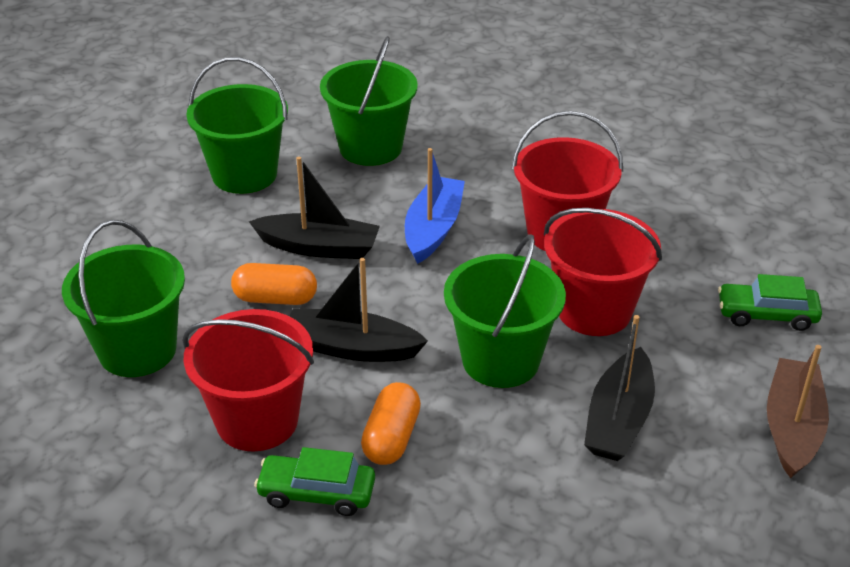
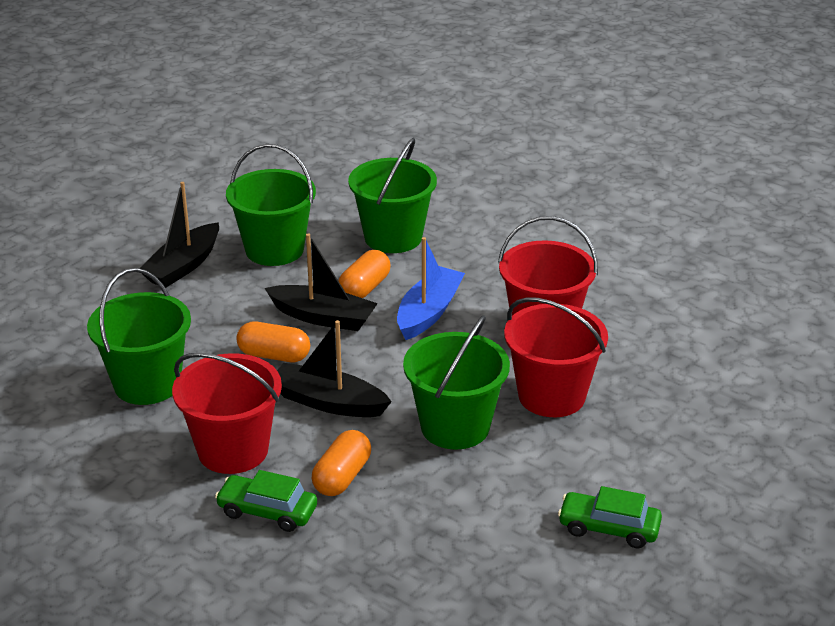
camera: 10 degrees right, 5 degrees down
black boat [584,315,655,461] -> black boat moved to [139,182,219,288]
green car [718,274,822,331] -> green car moved to [558,486,662,548]
brown boat [767,345,829,478] -> none
none -> orange capsule [339,250,391,298]

